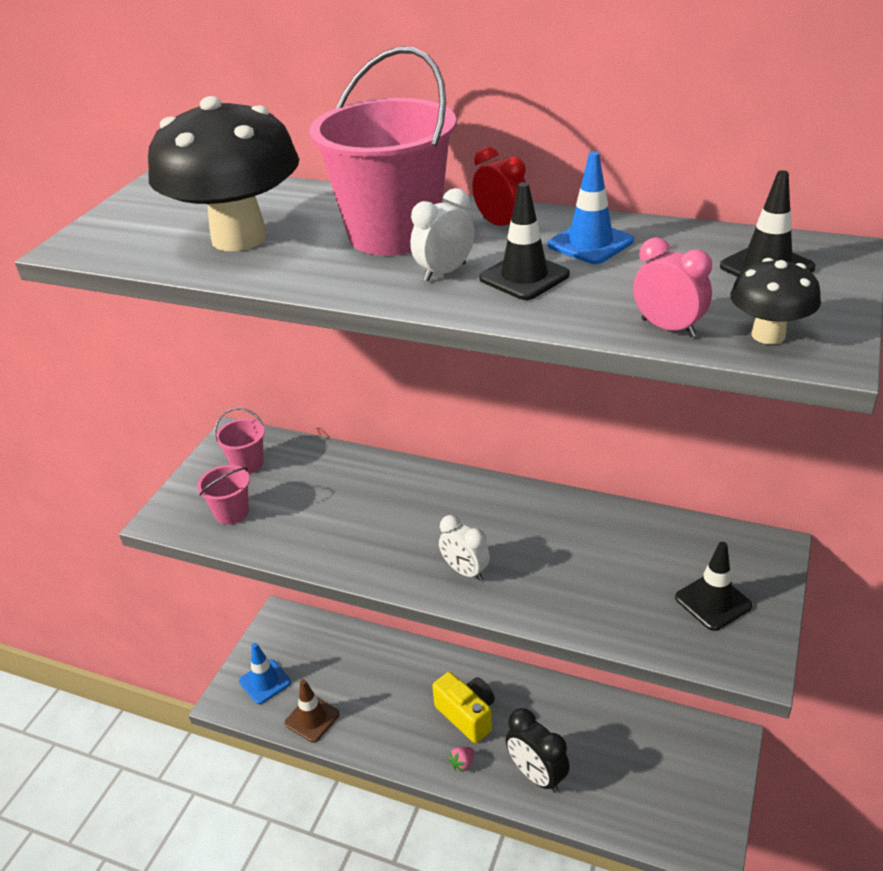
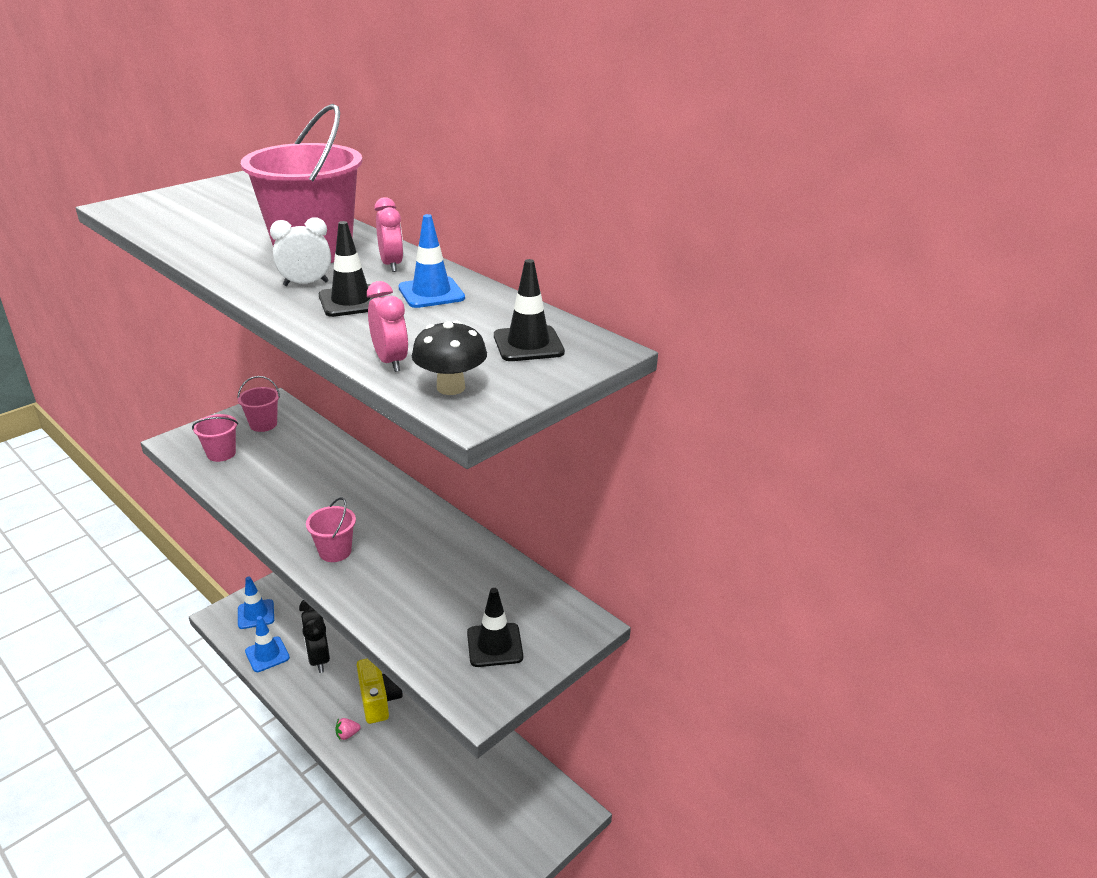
camera: 20 degrees right, 5 degrees down
black mushroom [148,96,299,251] -> none
brown traffic cone [285,679,340,743] -> blue traffic cone [245,616,290,672]
white clock [439,515,490,581] -> pink bucket [306,497,356,562]
red clock [472,147,526,226] -> pink clock [374,197,403,272]
black clock [506,708,570,793] -> black clock moved to [299,600,330,673]

